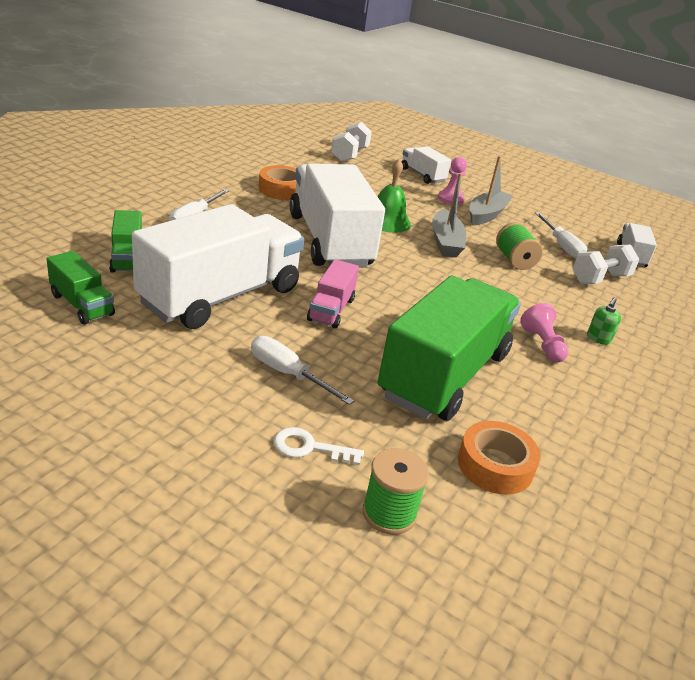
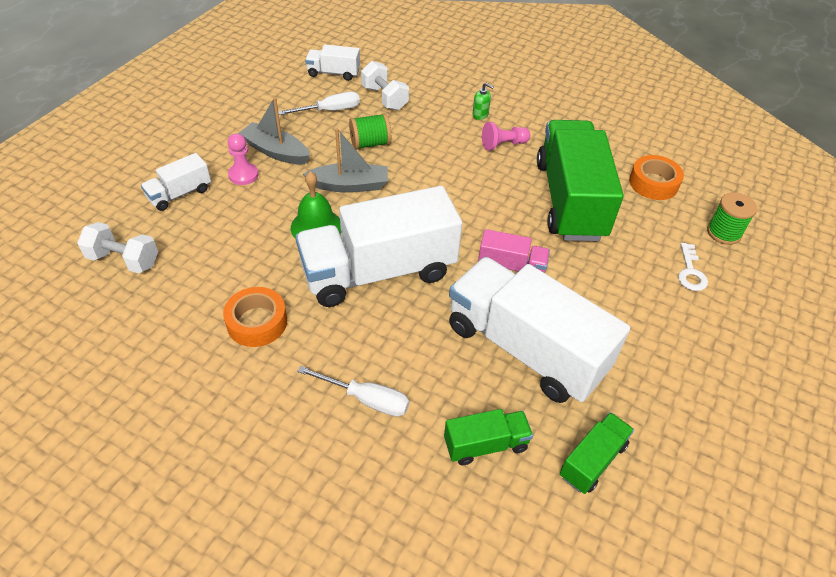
camera: 90 degrees left, 15 degrees up
white screwdriver [251,336,354,405] -> none
green truck [378,275,521,421] -> green truck turned 60 degrees clockwise [537,120,624,241]

